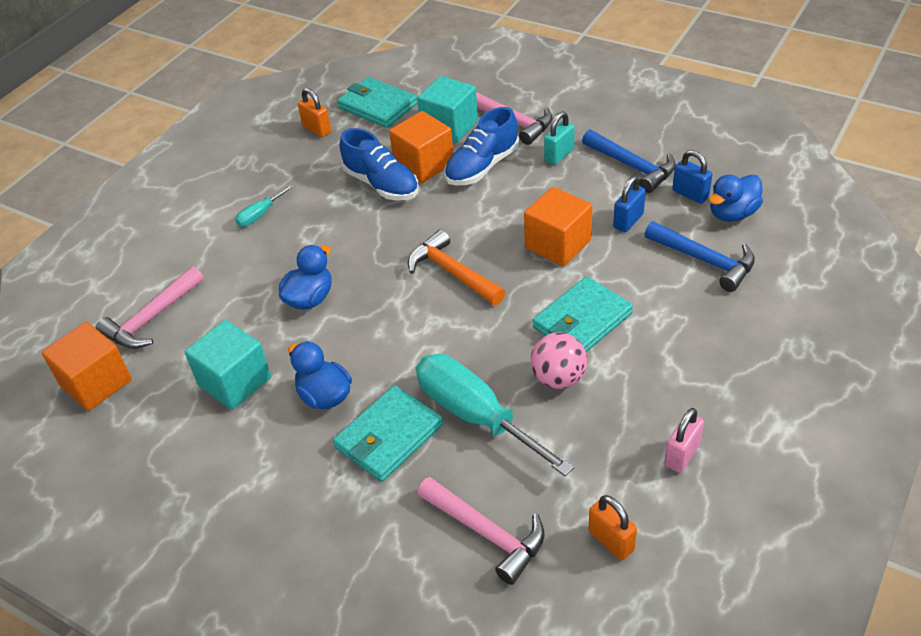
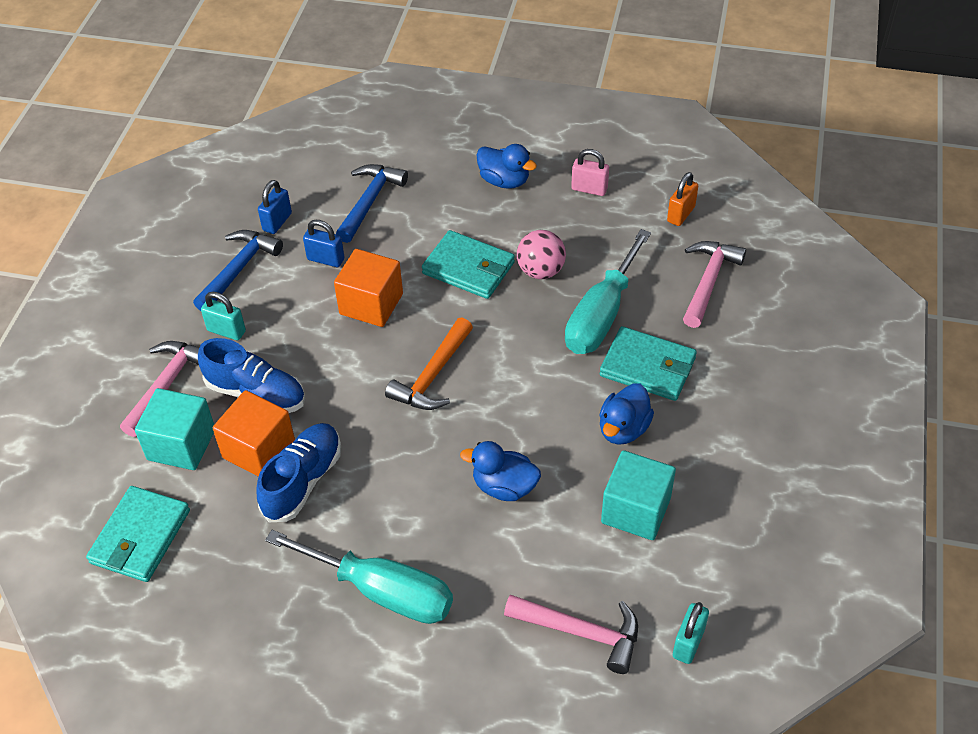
camera: 110 degrees left, 5 degrees up
orange cube [42,322,132,411] -> turquoise padlock [673,602,709,664]
turquoise screwdriver [235,184,294,227] -> turquoise screwdriver [265,530,453,624], size x2.21
orange padlock [298,88,331,137] -> none
blue duck [709,174,763,222] -> blue duck moved to [476,144,537,189]

